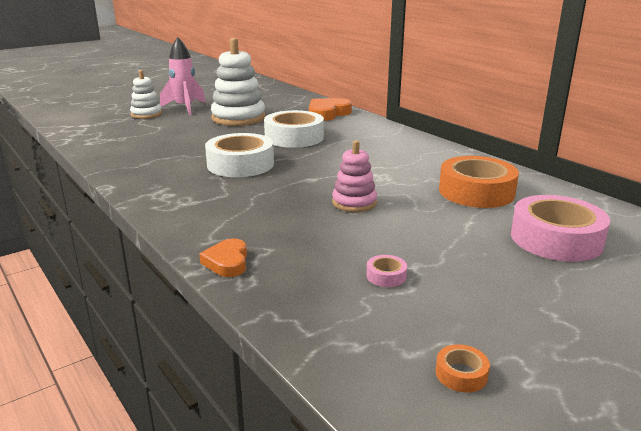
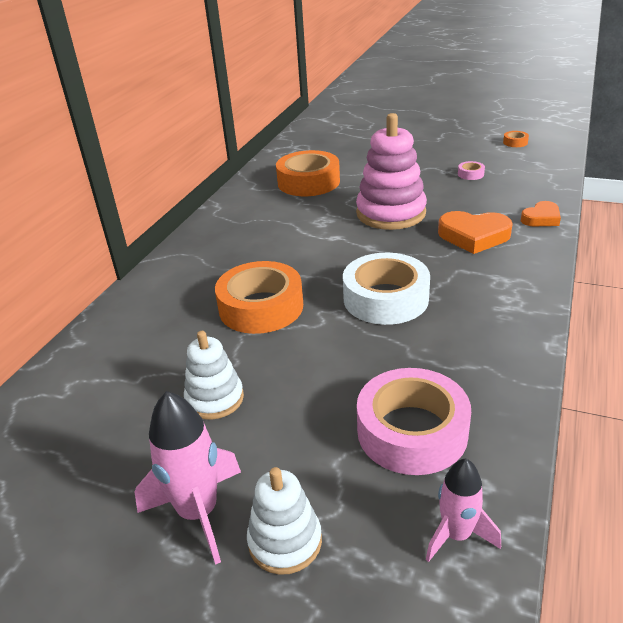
camera: 120 degrees left, 10 degrees up
white stacking toy [211,38,265,126] -> white stacking toy [184,331,244,420], size x0.58
white tape [264,110,324,148] -> orange tape [215,261,303,334]
orange heart [309,98,352,121] -> orange heart moved to [438,211,513,254]
pink stacking toy [332,140,377,212] -> pink stacking toy [356,113,427,230], size x1.73
pink tape [511,195,610,262] -> pink tape moved to [357,368,471,475]
none -> pink rocket [426,458,501,562]

